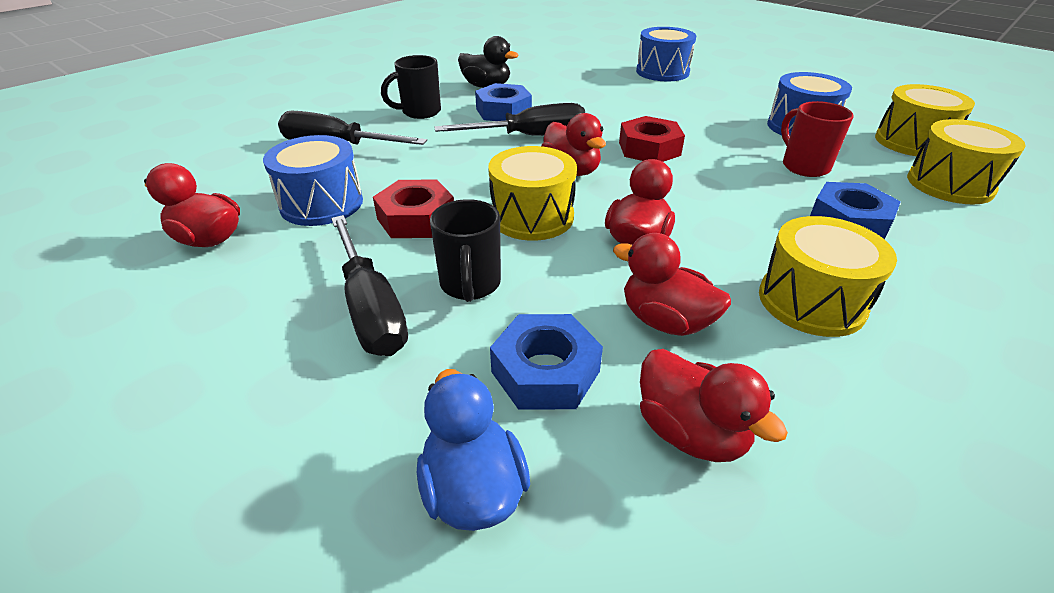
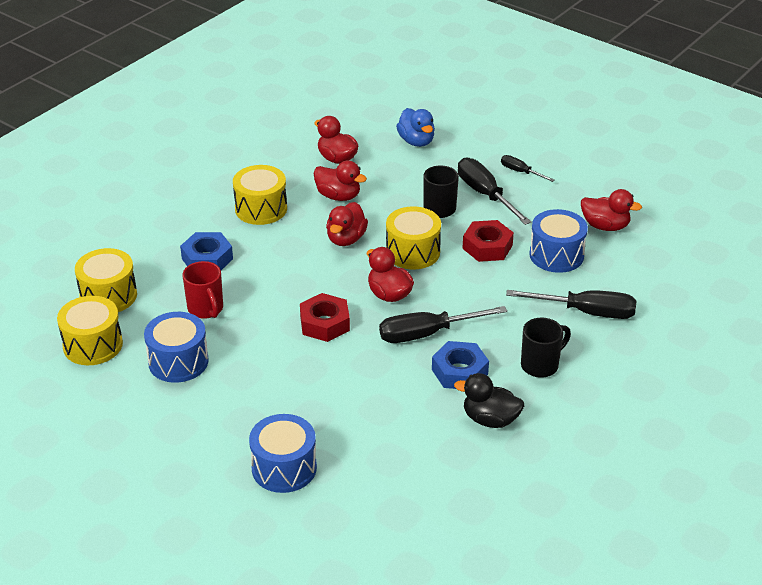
camera: 175 degrees right, 0 degrees up
blue nut [490,314,603,410] -> none
none -> black screwdriver [501,155,554,182]

